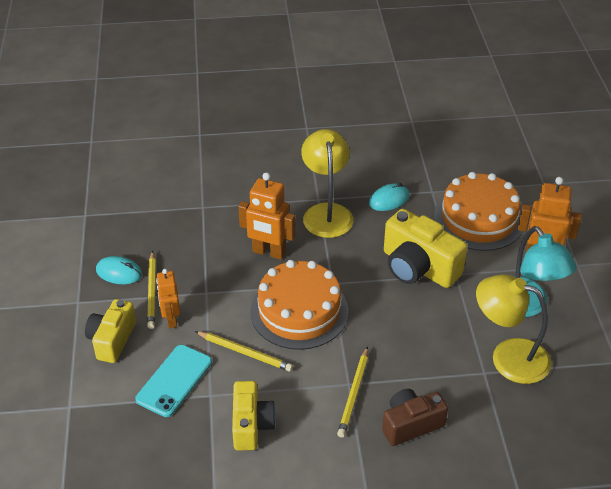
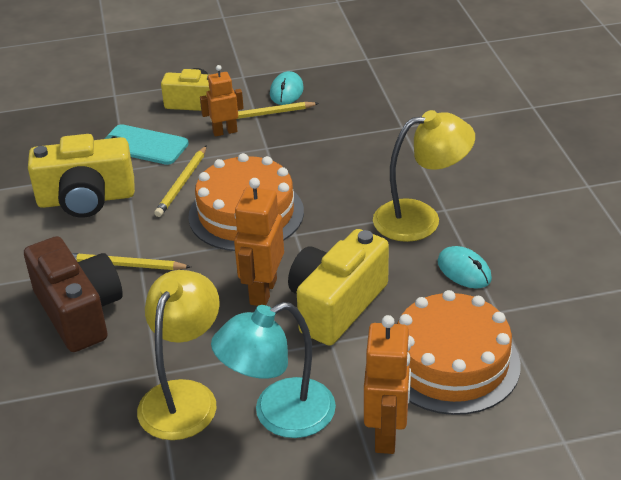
camera: 85 degrees right, 5 degrees down
yellow camera [232,381,276,451] -> yellow camera [28,134,135,218], size x1.51
orange robot [238,172,295,260] -> orange robot moved to [234,178,284,306]
brown camera [382,389,448,446] -> brown camera [24,236,123,352], size x1.51

